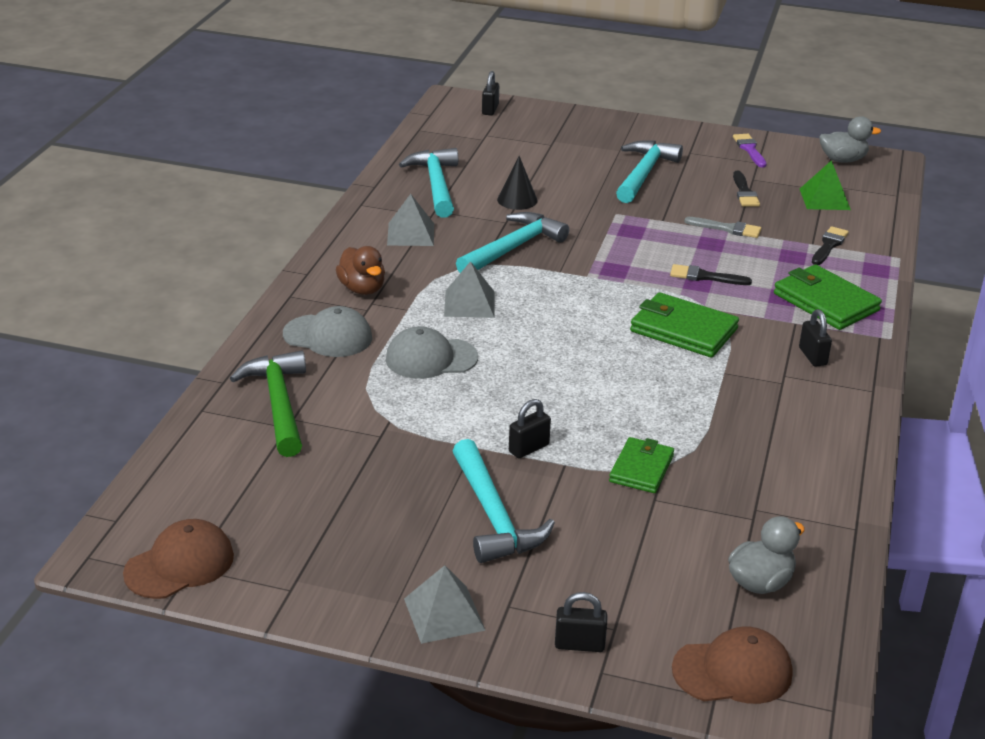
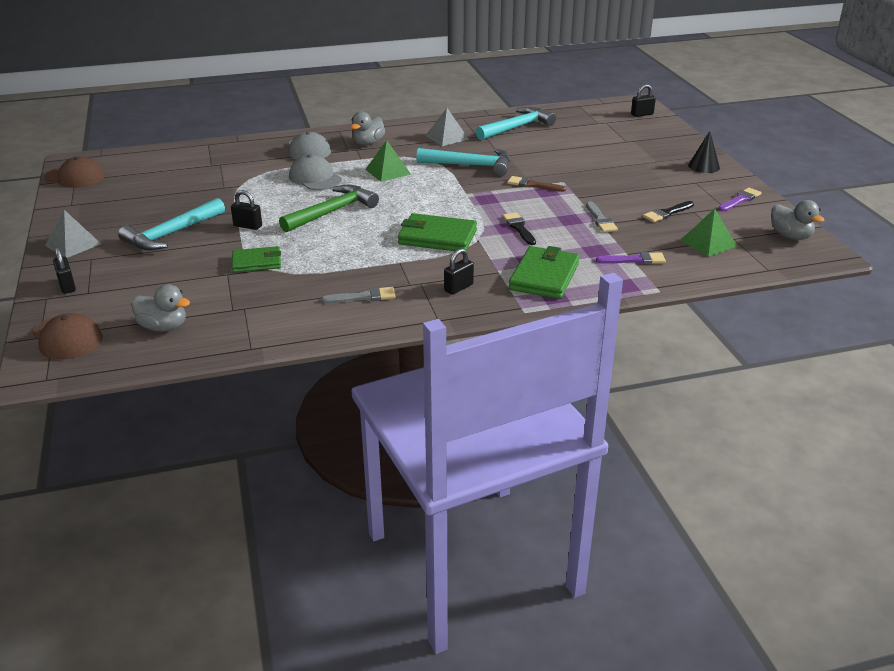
camera: 60 degrees right, 0 degrees up
green hammer [230,351,306,457] -> green hammer moved to [279,185,379,232]
brown duck [336,246,385,295] -> grey duck [350,111,385,145]
grey pyramid [444,261,495,318] -> green pyramid [365,140,411,182]
black cone [497,156,538,210] -> black cone moved to [688,131,720,173]
turquoise hammer [616,141,683,203] -> none
green wallet [630,292,739,358] -> green wallet turned 75 degrees counterclockwise [398,213,477,251]
black brush [812,226,849,265] -> purple brush [596,252,666,264]
none -> grey brush [322,287,396,303]
none -> brown brush [507,176,566,192]

